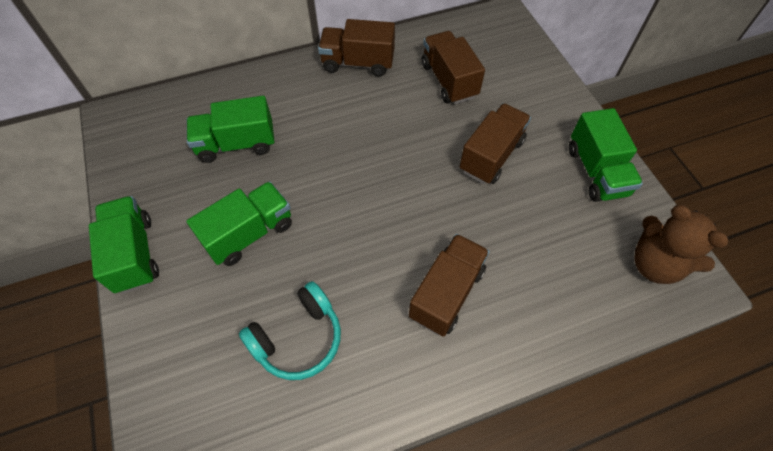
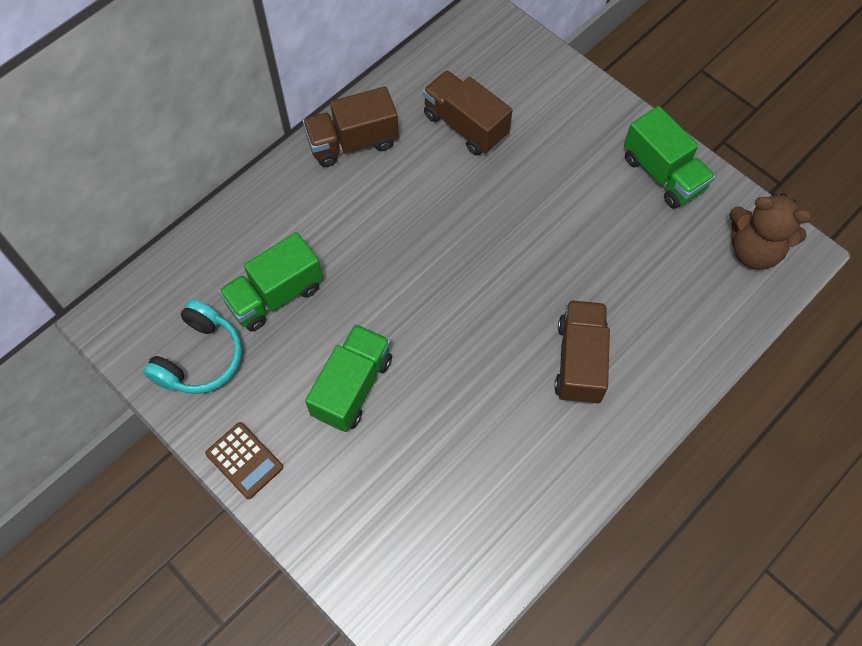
camera: 25 degrees left, 5 degrees up
green truck [89,196,159,293] -> brown calculator [205,422,283,499]
turquoise headphones [239,281,341,380] -> turquoise headphones moved to [143,300,242,394]
brown truck [460,103,531,184] -> none

